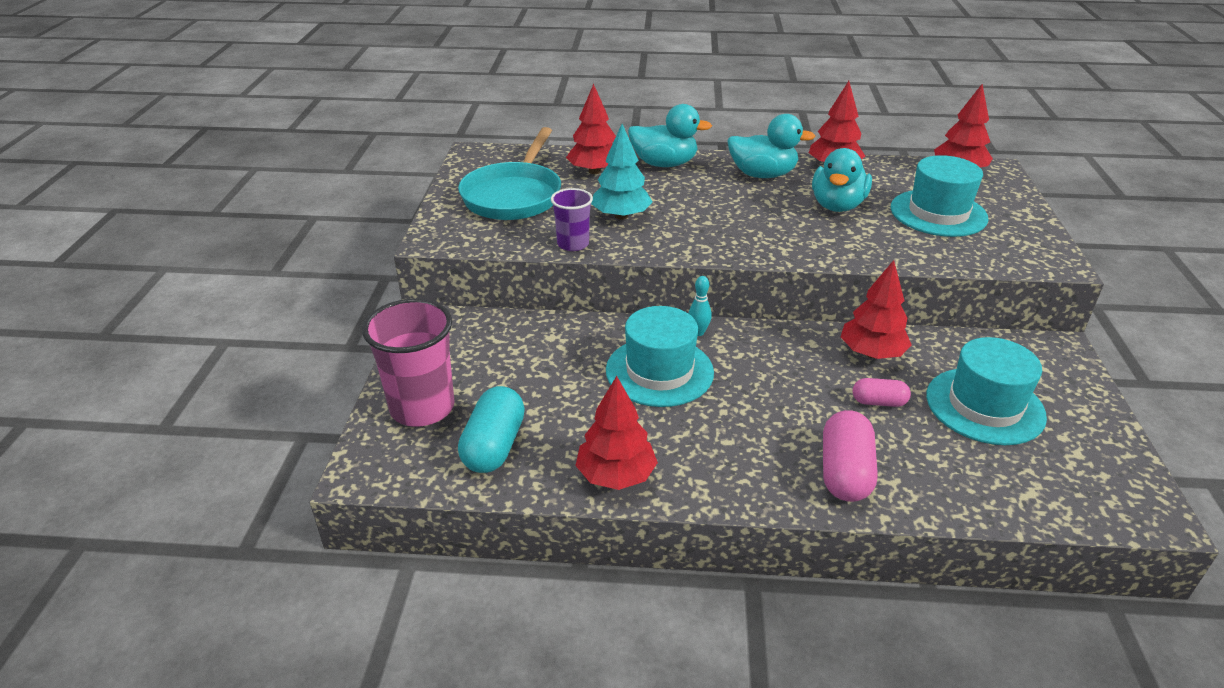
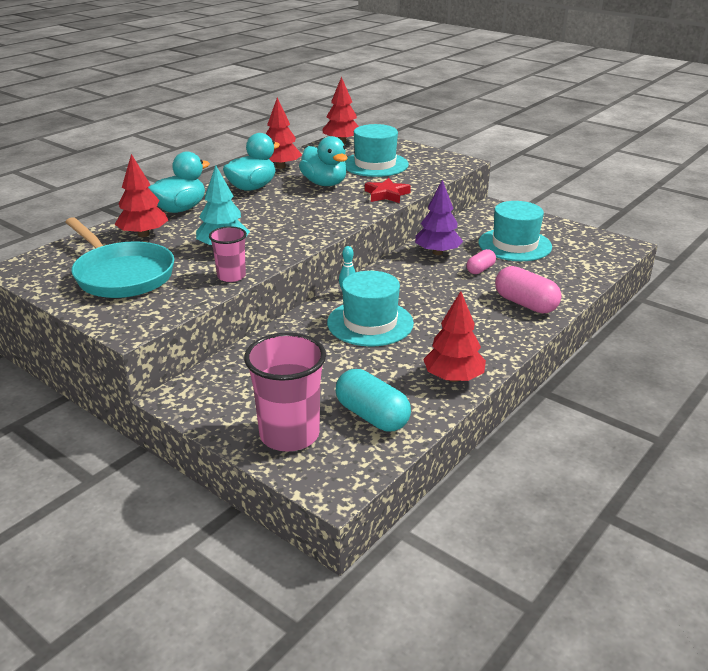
camera: 55 degrees left, 5 degrees down
purple cup [551,188,593,251] -> pink cup [209,226,247,282]
red tree [841,260,912,359] -> purple tree [415,180,463,255]
none -> red star [365,178,411,203]

